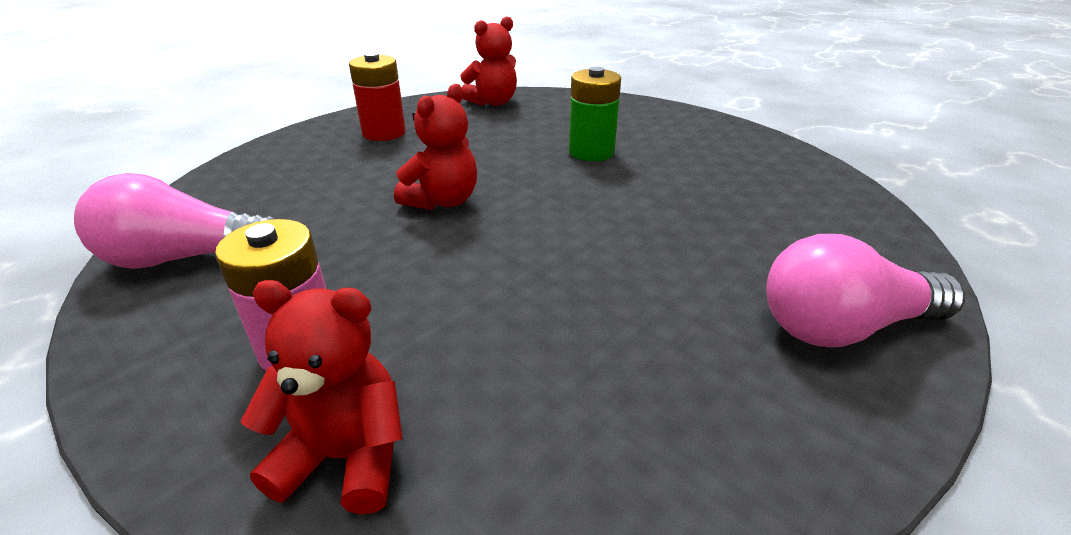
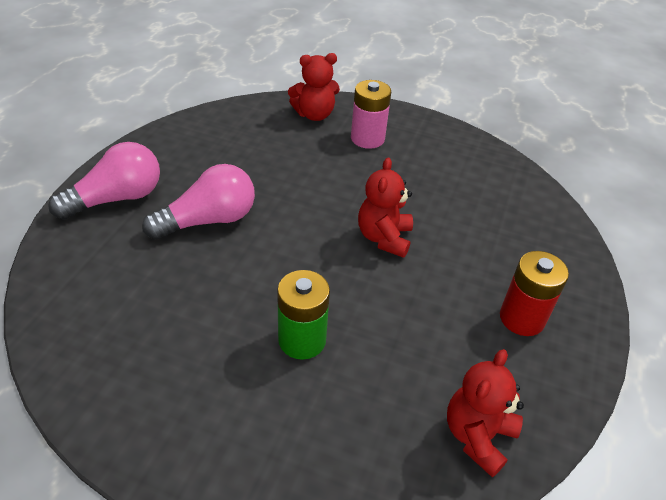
camera: 155 degrees right, 10 degrees up
pink light bulb [74,173,275,269] -> pink light bulb moved to [142,164,255,240]

